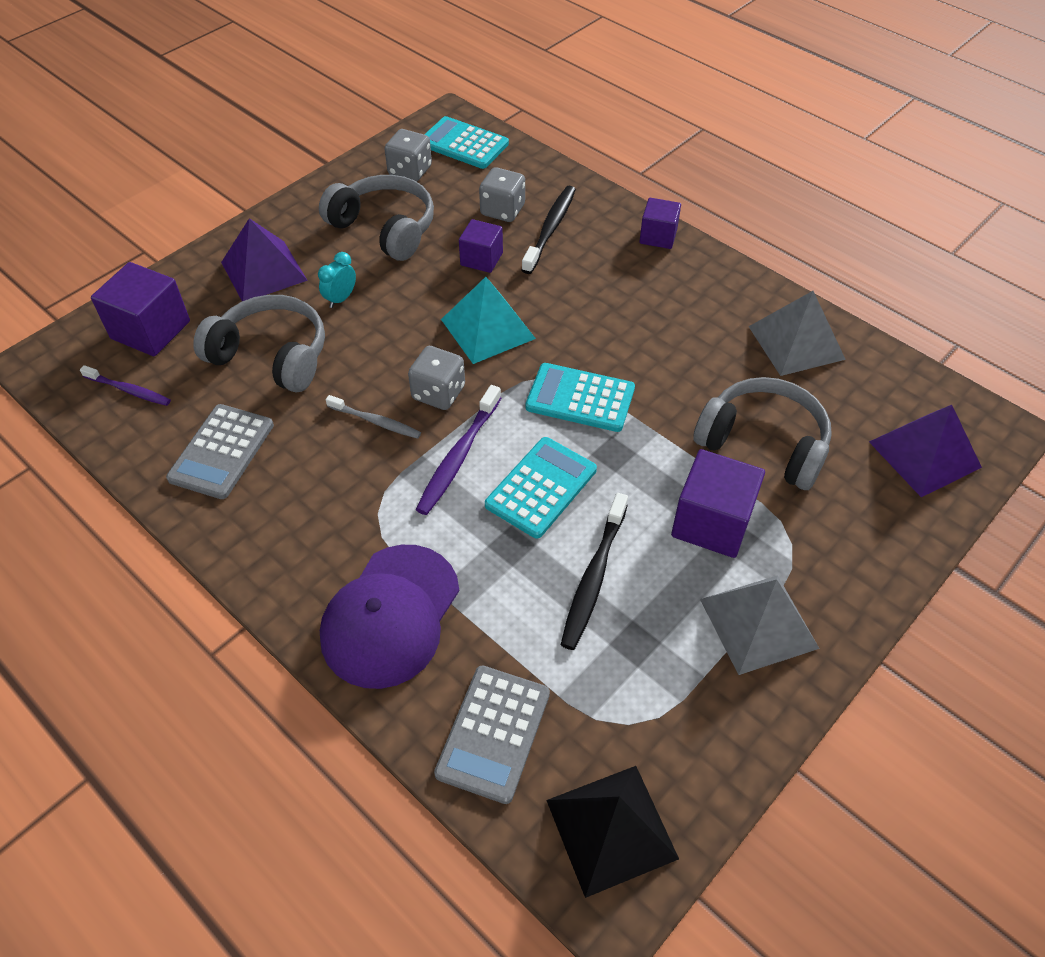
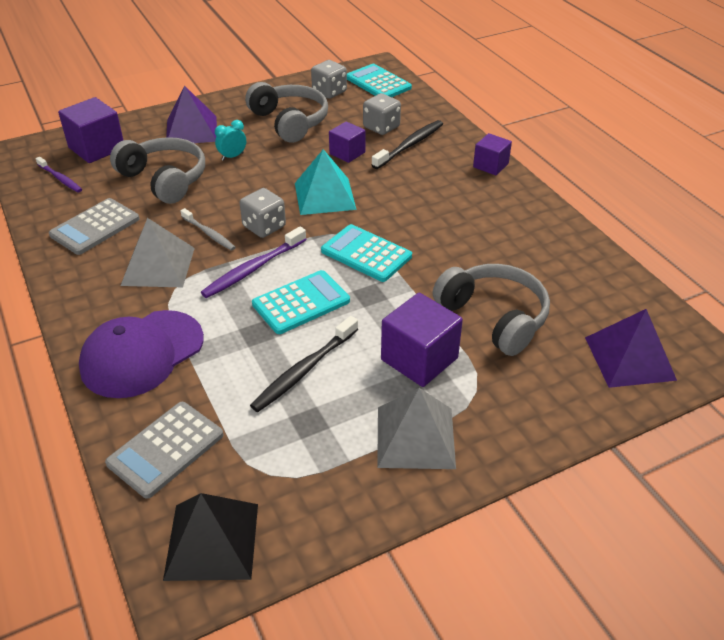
camera: 20 degrees right, 10 degrees down
grey pyramid [748,291,846,376] -> grey pyramid moved to [120,218,195,287]

